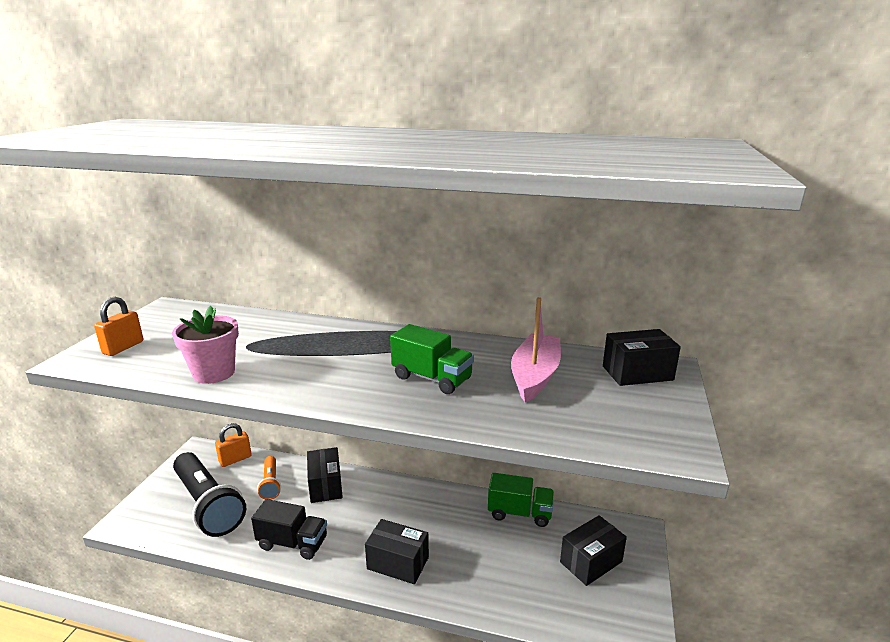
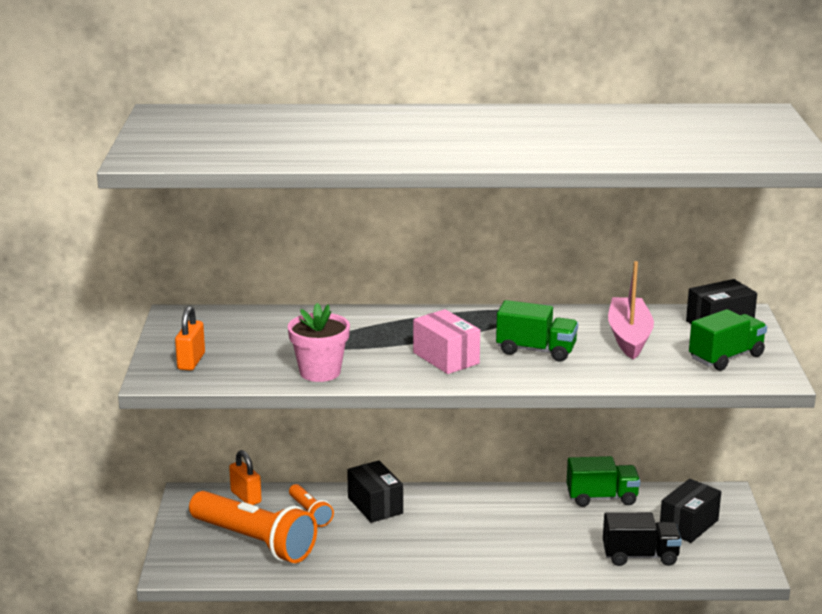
camera: 15 degrees left, 0 degrees up
black flashlight [173,452,246,537] -> orange flashlight [189,491,317,563]
orange padlock [215,423,252,467] -> orange padlock turned 75 degrees counterclockwise [229,450,262,505]
black truck [251,499,327,560] -> black truck moved to [603,512,682,566]
black box [365,519,429,584] -> none
none -> pink box [413,309,480,374]
none -> green truck [689,309,767,371]

